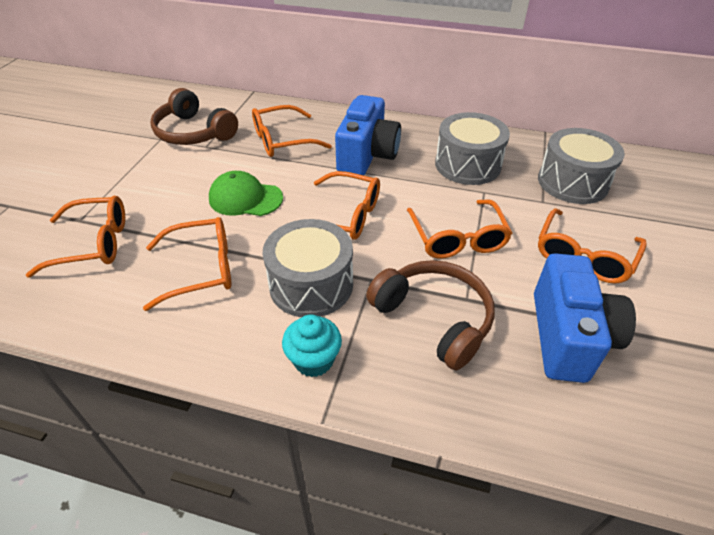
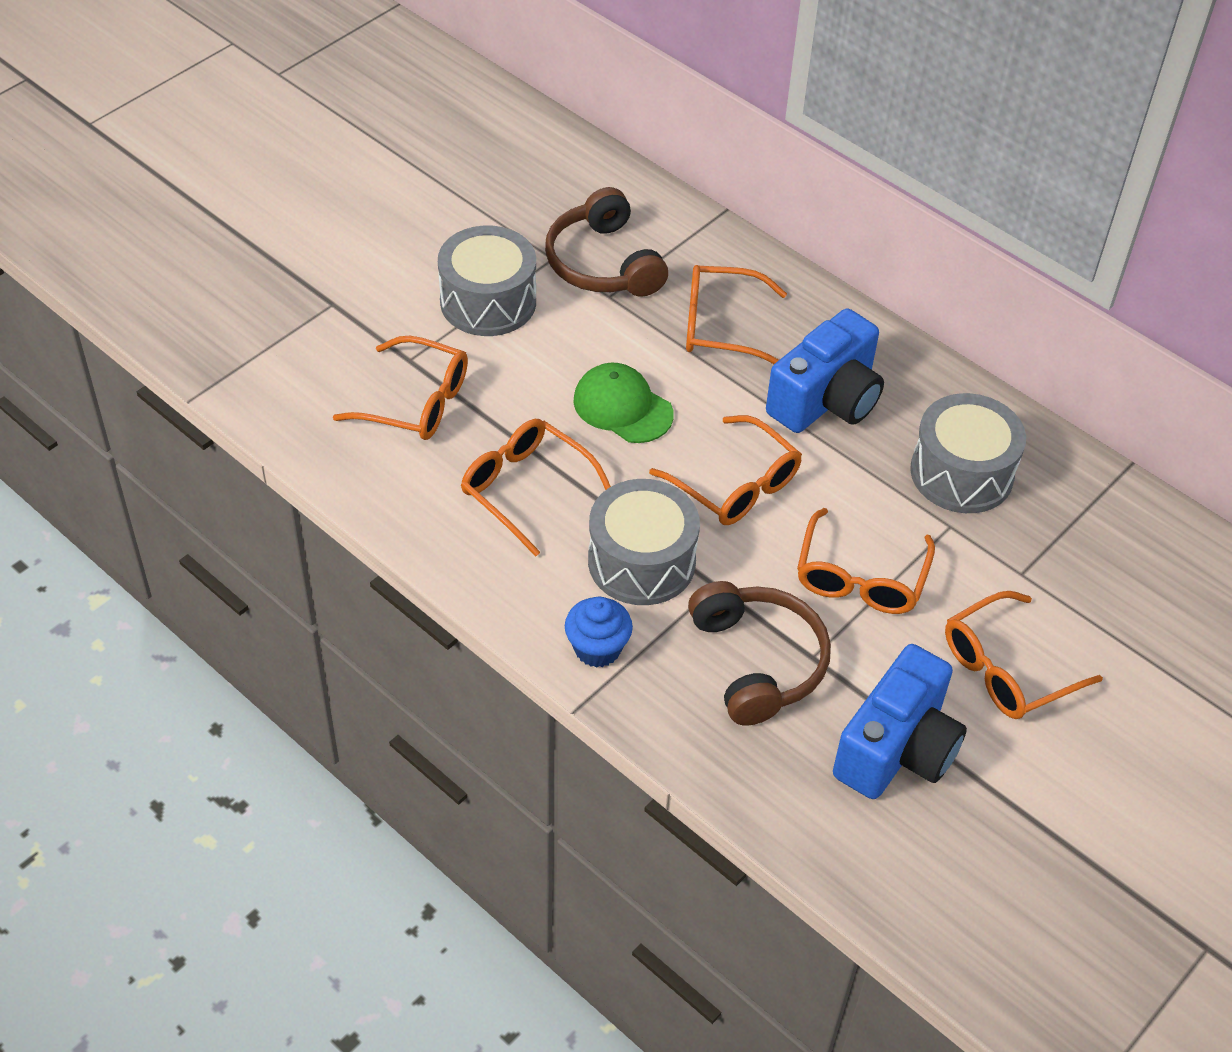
camera: 25 degrees right, 5 degrees up
orange glasses [143,217,231,311] -> orange glasses turned 150 degrees counterclockwise [461,419,611,556]
turquoise cupcake [282,314,342,377] -> blue cupcake [565,597,633,668]
grey drum [538,128,625,204] -> grey drum moved to [438,226,536,336]

